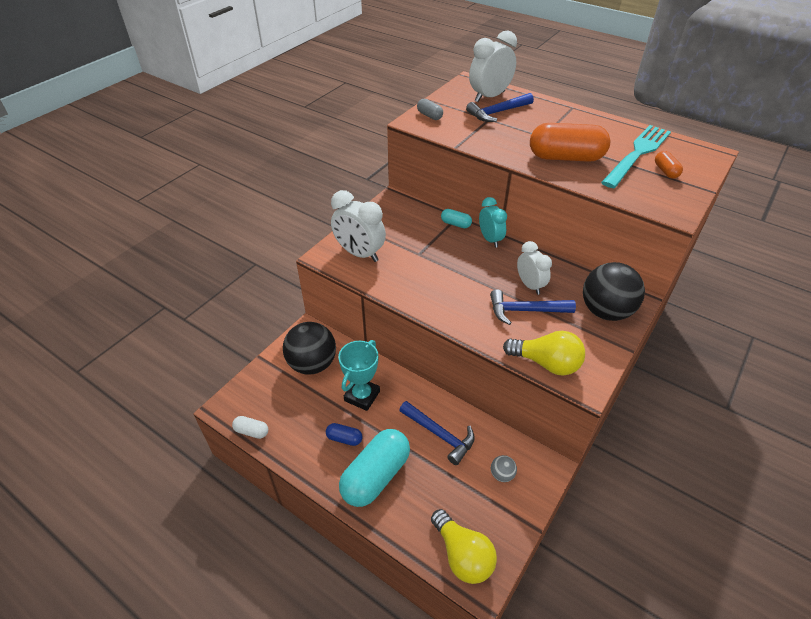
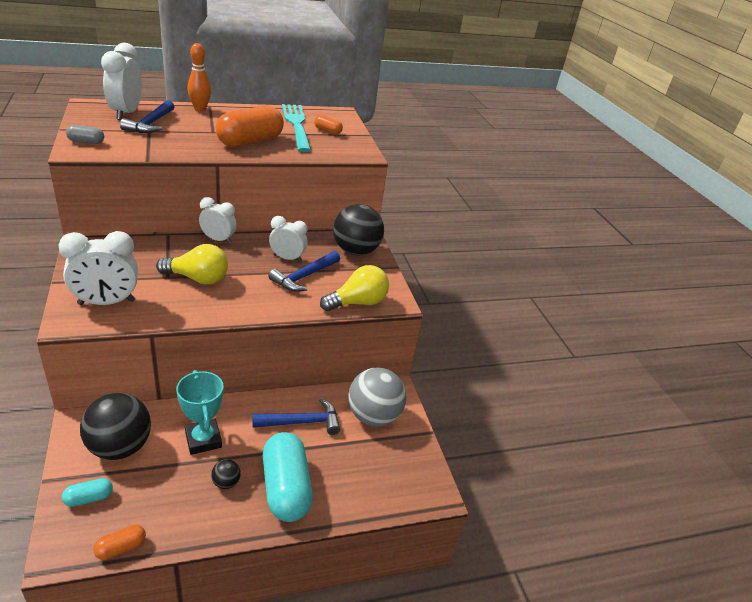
camera: 55 degrees left, 10 degrees down
white capsule [232,416,268,439] -> orange capsule [93,525,146,560]
blue capsule [326,423,363,446] -> black ball [211,459,241,489]
yellow light bulb [431,509,497,584] -> yellow light bulb moved to [156,244,228,284]
turquoise capsule [441,209,472,228] -> turquoise capsule moved to [62,478,113,507]
turquoise clock [479,197,507,248] -> white clock [199,197,237,244]
grey ball [491,455,517,482] -> grey ball [348,368,406,427], size x2.32
none -> orange bowling pin [187,43,211,111]

